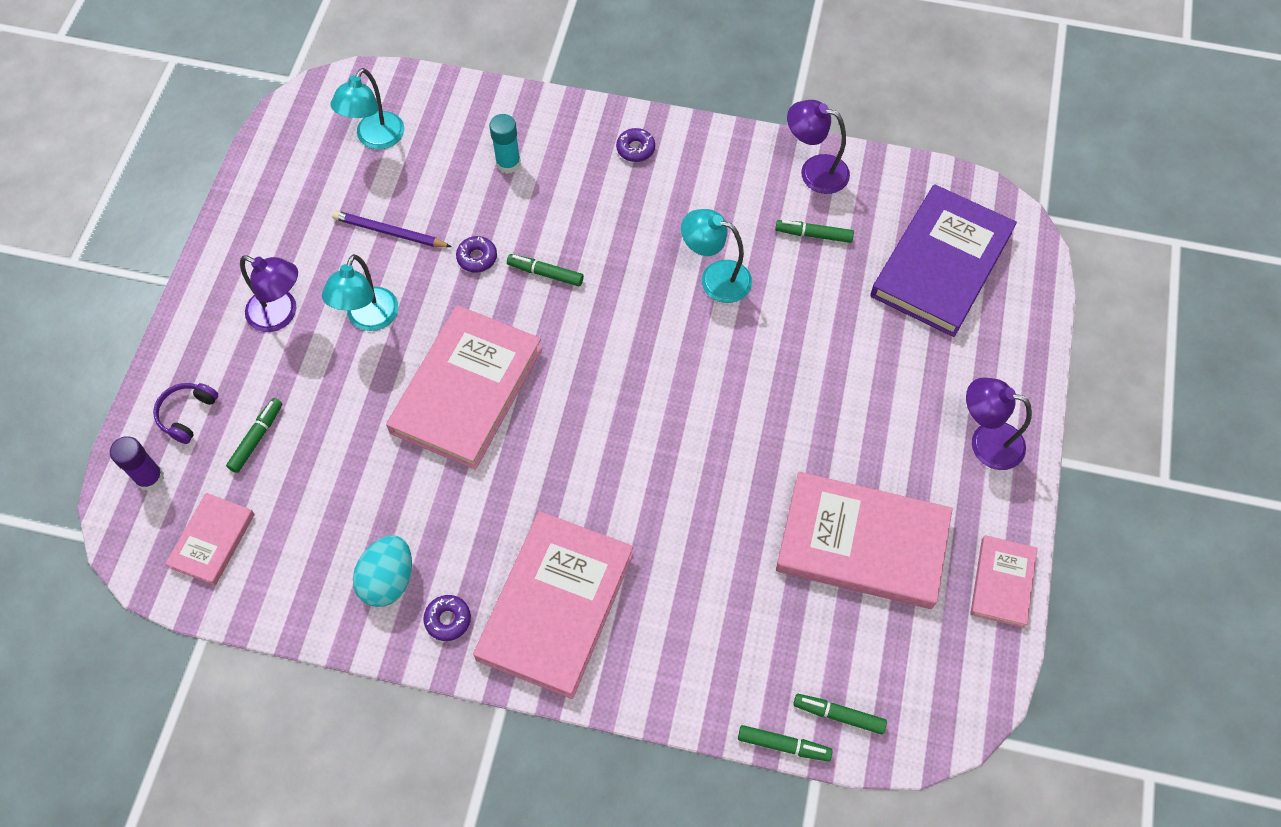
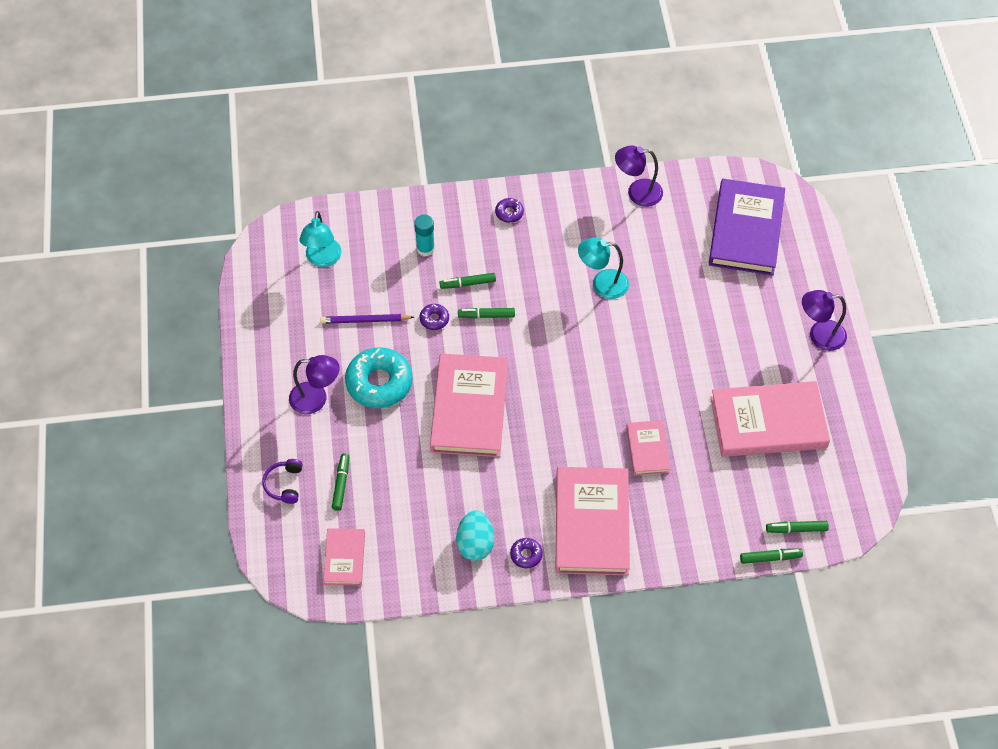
camera: 20 degrees left, 5 degrees down
purple glue stick [110,436,164,491] -> none
turquoise lamp [322,254,399,331] -> turquoise donut [345,347,413,408]
green marker [775,220,854,243] -> green marker moved to [439,273,496,289]
pink book [970,535,1038,628] -> pink book moved to [626,420,670,476]

